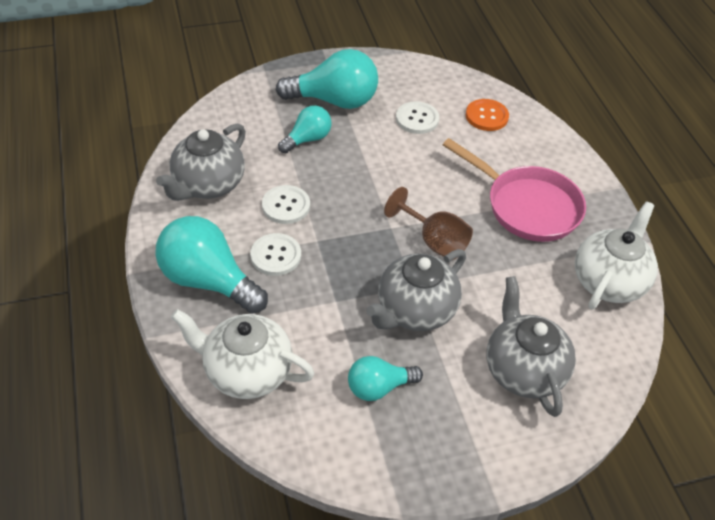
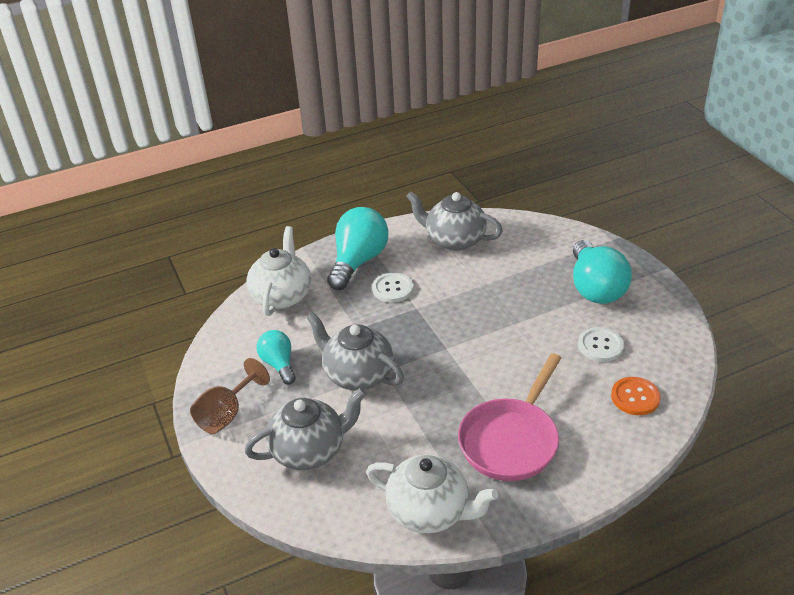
camera: 85 degrees right, 10 degrees down
white button [262,185,310,224] -> none
turquoise light bulb [278,106,331,153] -> none
brown goblet [384,187,473,260] -> brown goblet moved to [190,358,270,434]

